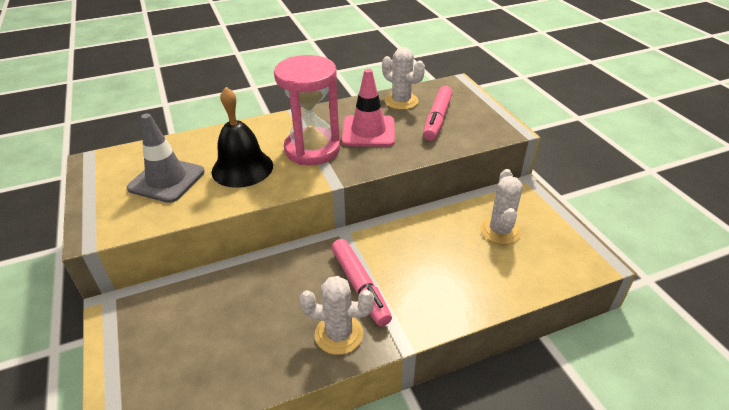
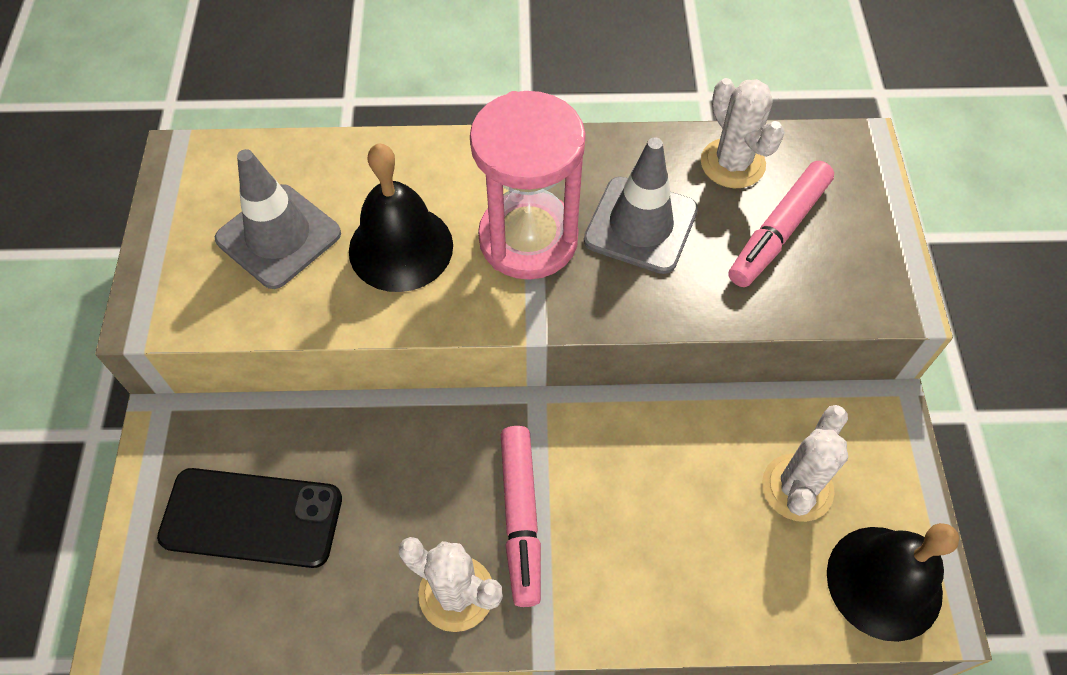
camera: 20 degrees right, 20 degrees up
pink traffic cone [342,69,395,147] -> grey traffic cone [584,137,698,274]
none -> black phone [157,468,342,568]
none -> black bell [827,523,959,642]

